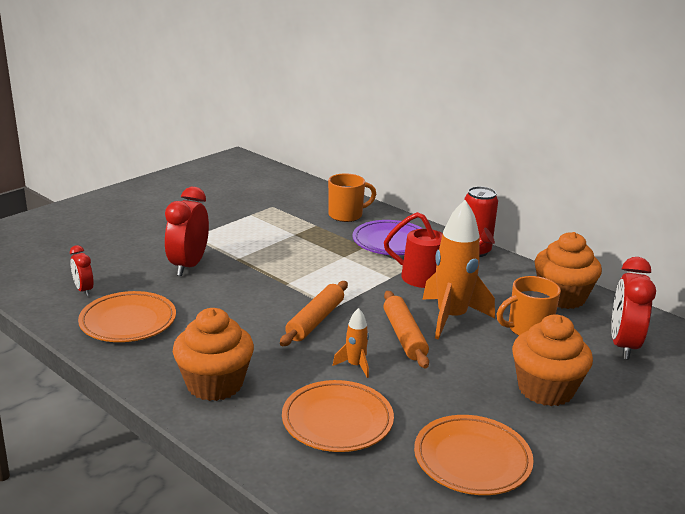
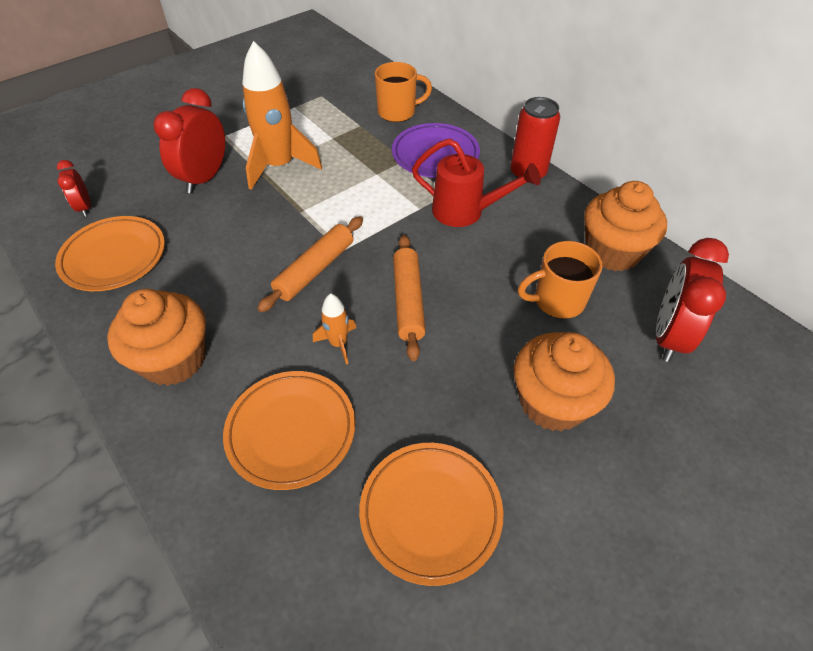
camera: 10 degrees right, 25 degrees up
orange rocket [423,200,495,340] -> orange rocket moved to [242,41,322,190]

